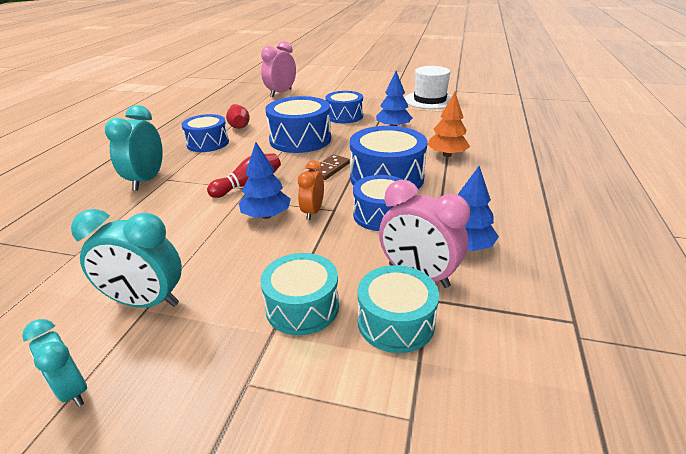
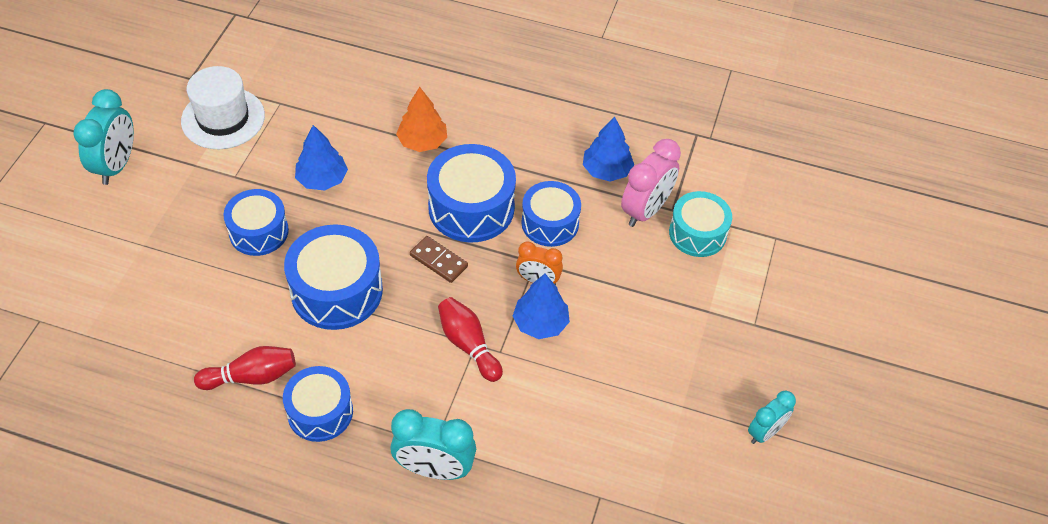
camera: 90 degrees left, 20 degrees up
turquoise clock [71,209,182,308] -> turquoise clock moved to [74,89,134,185]
turquoise drum [260,253,339,335] -> none
pink clock [261,41,296,97] -> none

